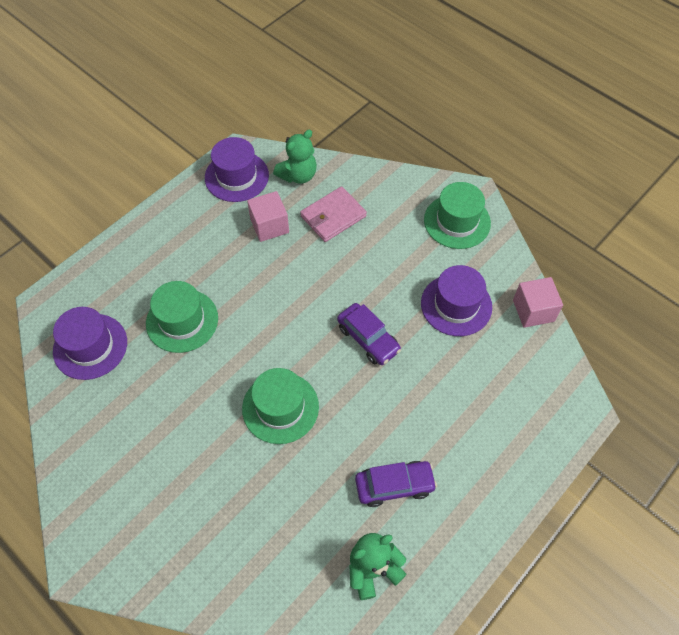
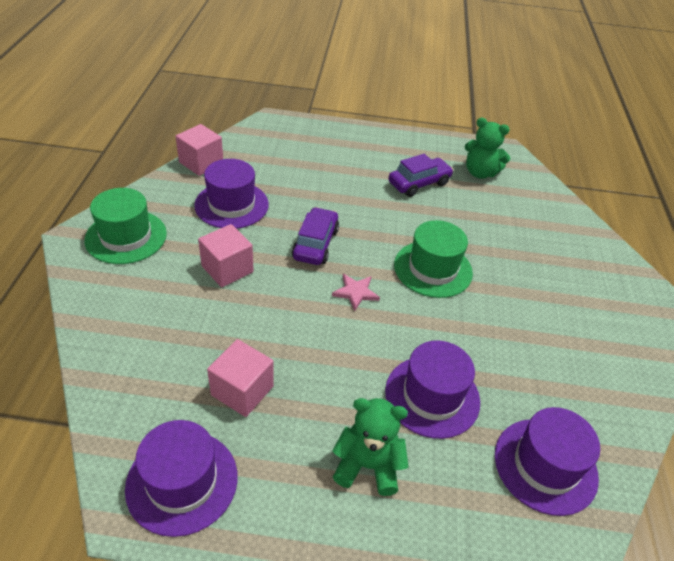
camera: 130 degrees left, 15 degrees down
green hat [146,281,218,353] -> purple hat [385,340,480,439]
green teddy bear [273,130,317,184] -> green teddy bear moved to [332,398,408,496]
pink wallet [300,186,367,242] -> none
purple car [355,461,437,507] -> purple car turned 105 degrees clockwise [388,154,454,197]
none -> pink cube [198,224,254,287]
none -> pink star [332,274,380,311]

